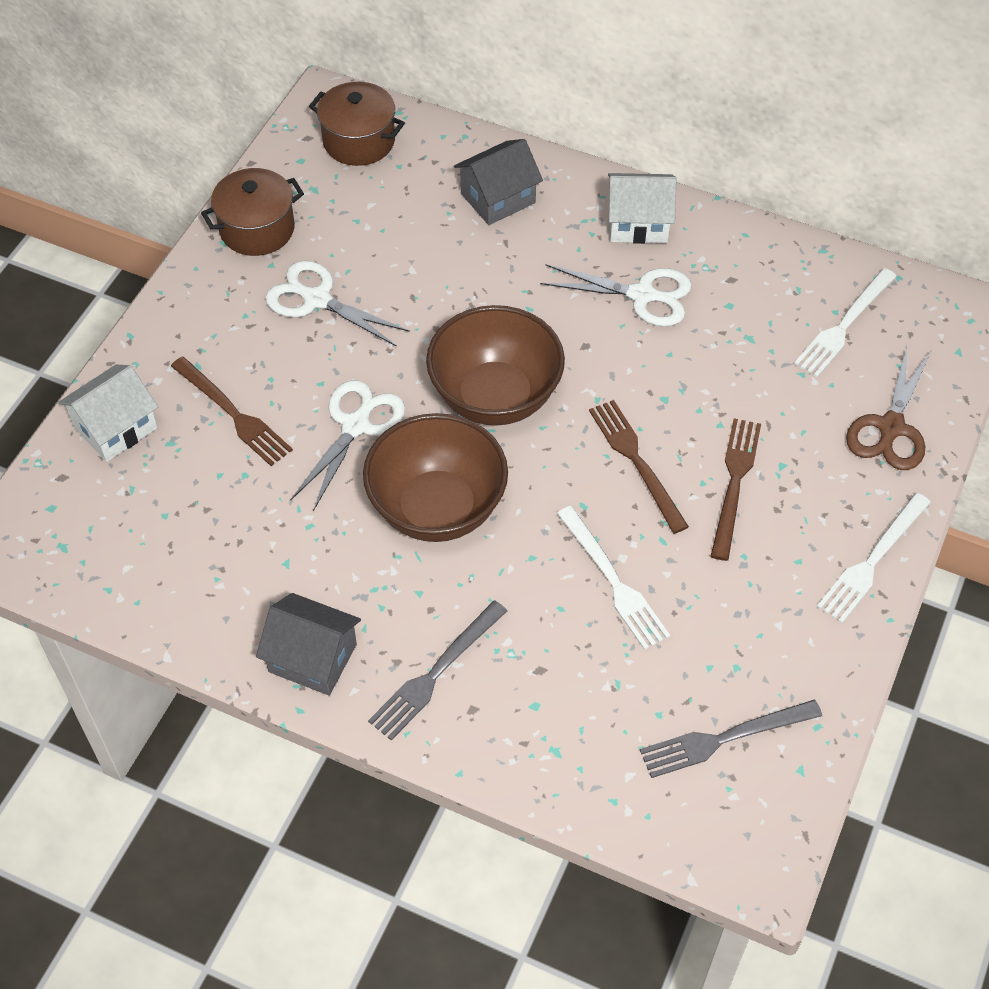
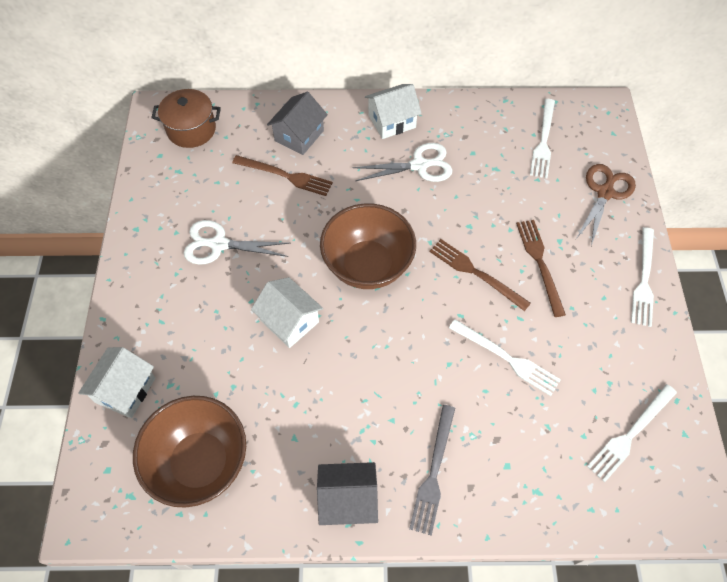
camera: 25 degrees left, 5 degrees up
brown fork [171,357,293,466] -> brown fork moved to [232,155,333,196]
brown pot [201,168,304,256] -> none
white scissors [291,380,405,511] -> white house [251,277,323,348]
brown bowl [363,413,508,542] -> brown bowl moved to [133,396,246,508]
grey fork [640,700,822,778] -> white fork [587,384,677,483]
brown scissors [846,346,931,470] -> brown scissors turned 150 degrees counterclockwise [576,164,636,246]

